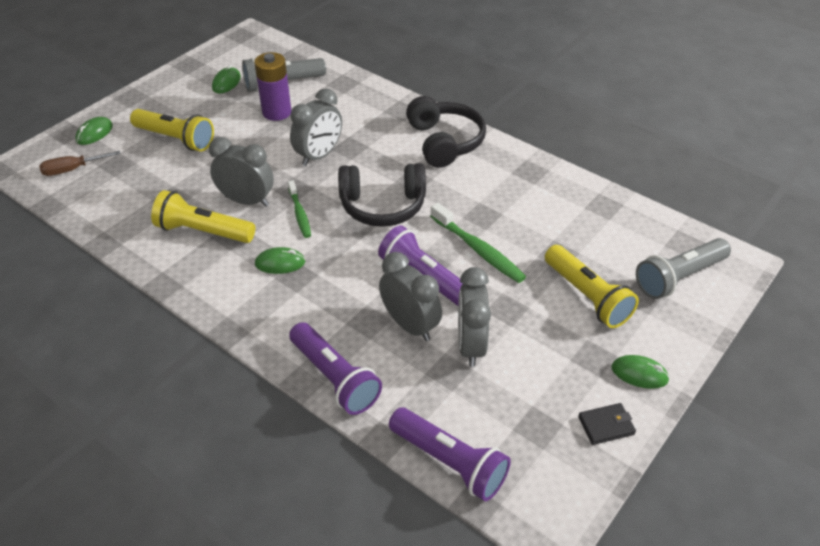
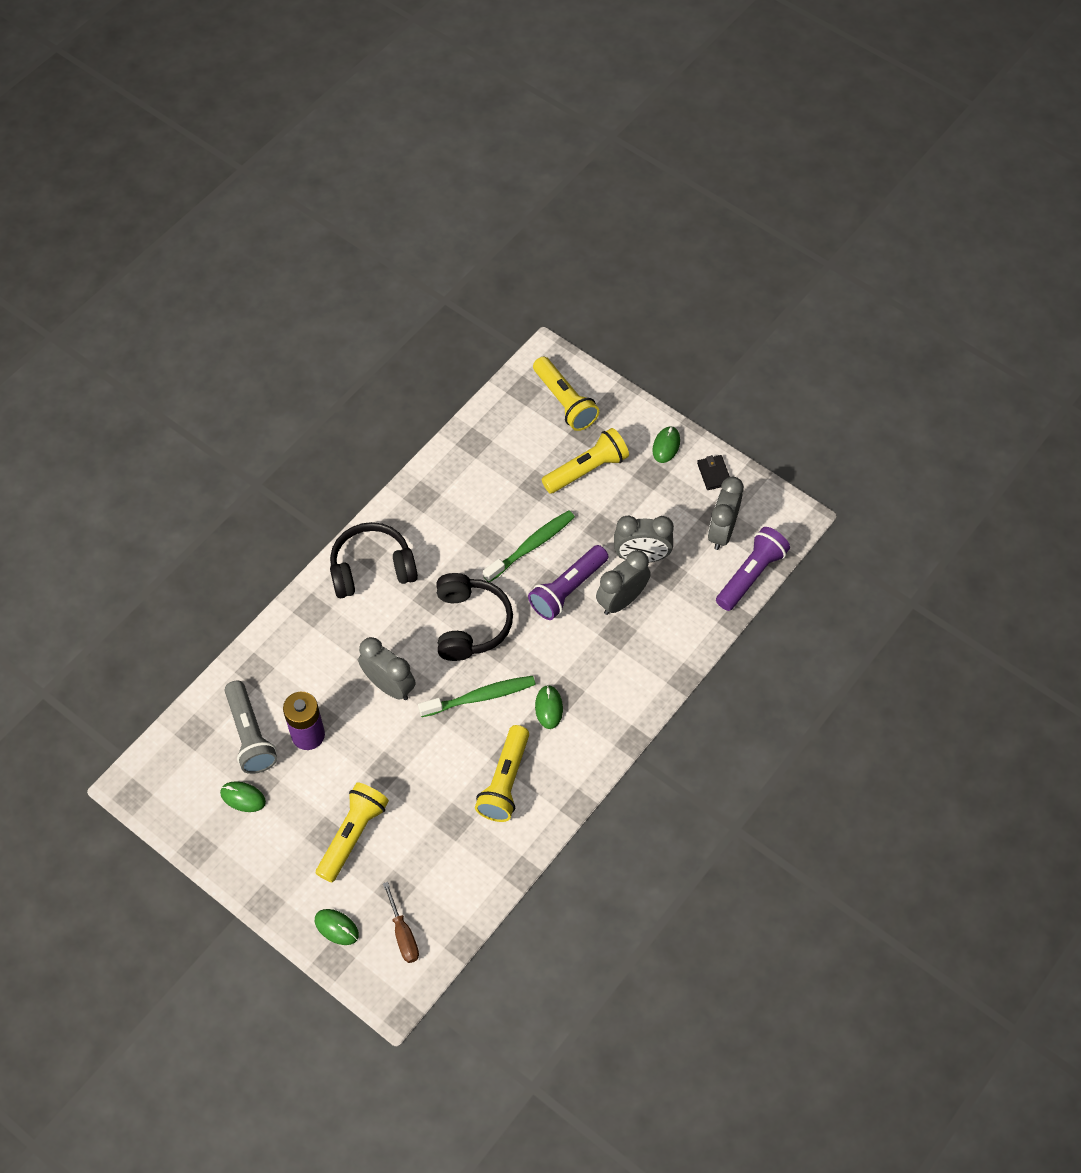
camera: 90 degrees left, 15 degrees up
grey clock [209,137,274,207] -> grey clock moved to [708,477,744,550]
green toothbrush [288,180,311,238] -> green toothbrush [418,676,536,717], size x1.55
purple flashlight [289,322,382,415] -> none
grey flashlight [636,238,731,299] -> yellow flashlight [533,357,599,431]

